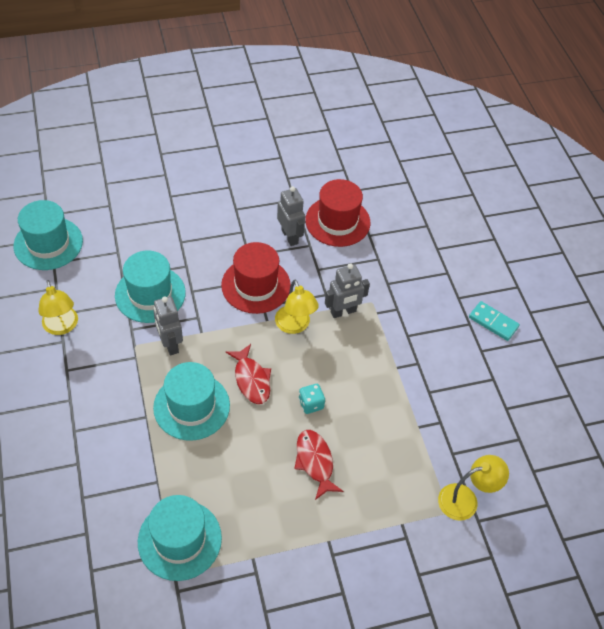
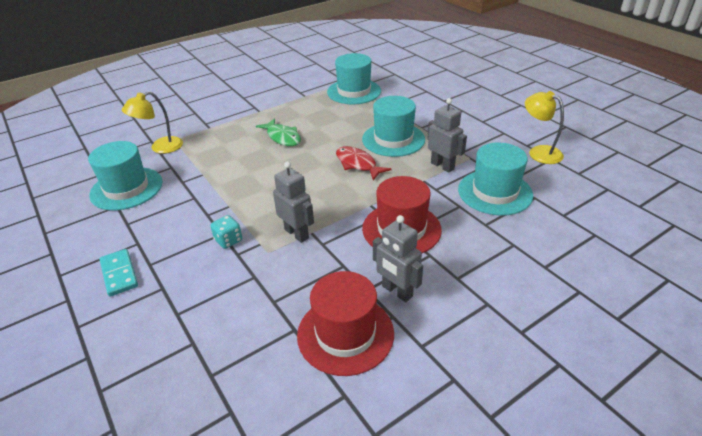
camera: 165 degrees right, 15 degrees down
turquoise hat [13,200,83,270] -> turquoise hat moved to [88,141,163,210]
yellow lamp [275,280,319,334] -> none
red fish [294,430,343,500] -> green fish [256,118,301,146]
turquoise dice [299,384,325,414] -> turquoise dice moved to [210,215,242,249]
grey robot [325,263,370,318] -> grey robot turned 90 degrees clockwise [273,161,314,243]
turquoise domino [469,301,520,341] -> turquoise domino turned 45 degrees clockwise [100,249,138,297]

